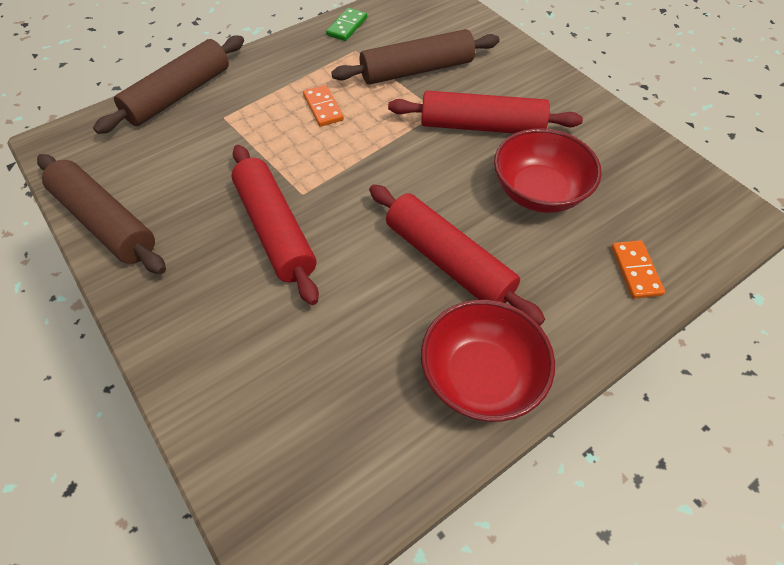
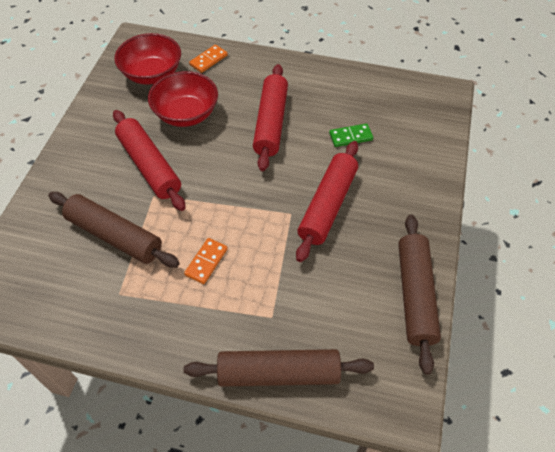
camera: 130 degrees left, 0 degrees up
green domino [326,8,367,41] -> green domino moved to [329,123,373,147]
red bowl [421,300,555,422] -> red bowl moved to [115,33,181,85]

